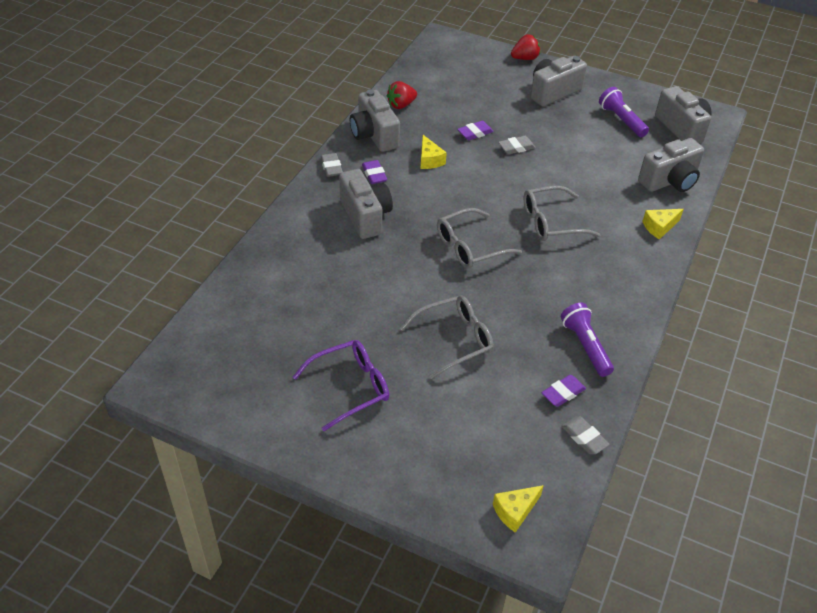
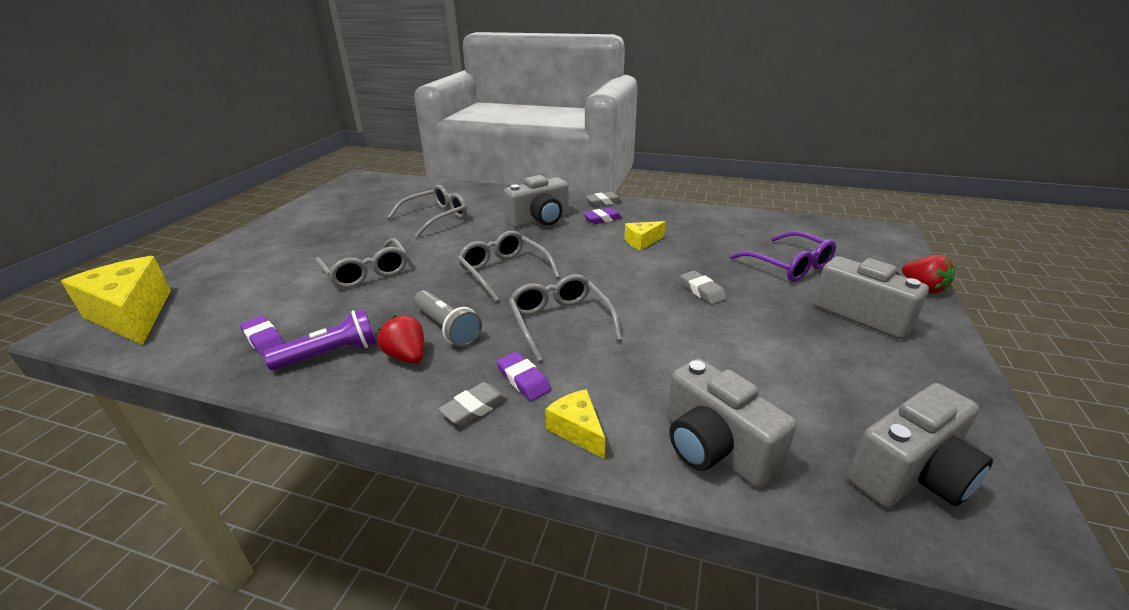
camera: 85 degrees right, 15 degrees down
purple glasses [293,340,389,431] -> purple glasses moved to [730,231,836,282]
grey camera [350,90,400,152] -> none
red strawberry [387,81,417,109] -> red strawberry moved to [377,315,424,364]
purple eraser [457,121,494,140] -> purple eraser moved to [496,352,551,401]
yellow cheese [493,485,544,533] -> yellow cheese [61,256,171,345], size x2.06
grey eraser [562,417,610,454] -> grey eraser moved to [438,382,507,426]
purple flashlight [599,87,649,137] -> none
none -> grey glasses [387,185,467,238]
none -> grey flashlight [414,290,482,347]

